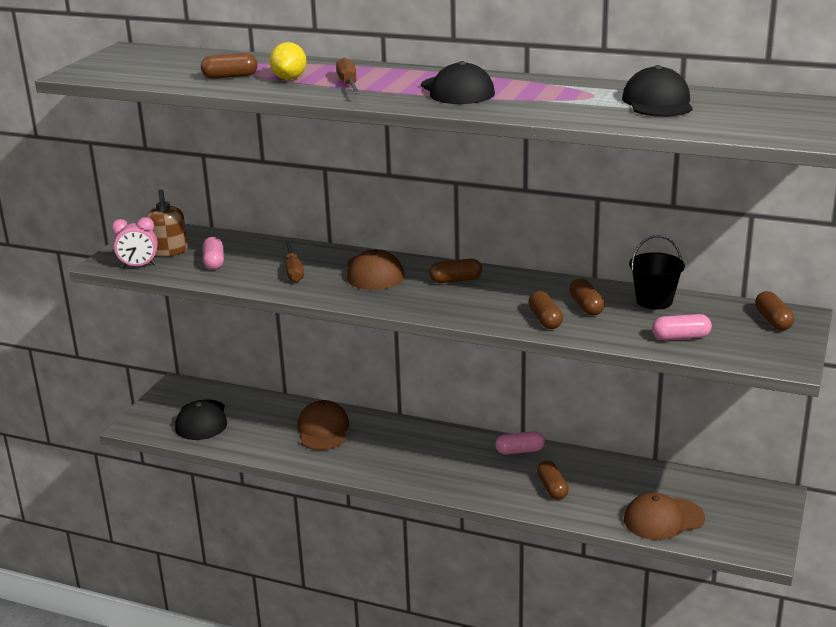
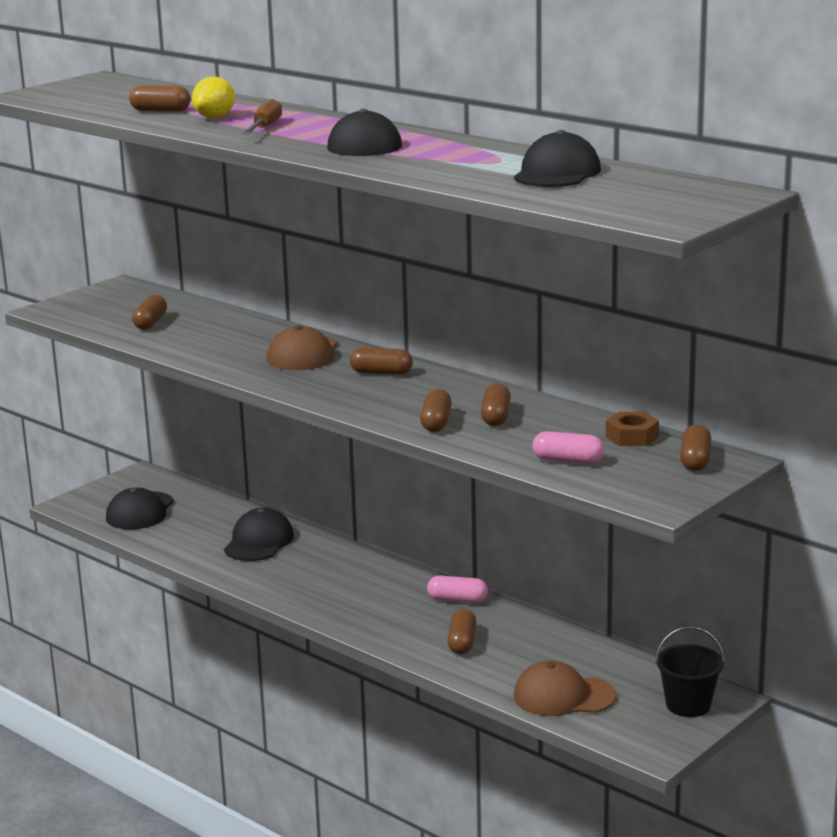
camera: 20 degrees right, 5 degrees down
pink clock [111,217,158,268] -> none
brown soap dispenser [146,189,188,257] -> none
pink capsule [203,237,224,270] -> brown capsule [132,295,167,330]
brown screwdriver [285,240,304,282] -> none
brown cap [297,400,349,450] -> black cap [224,508,294,561]
black bucket [629,235,685,309] -> black bucket moved to [655,626,725,717]
none -> brown nut [606,412,659,446]

